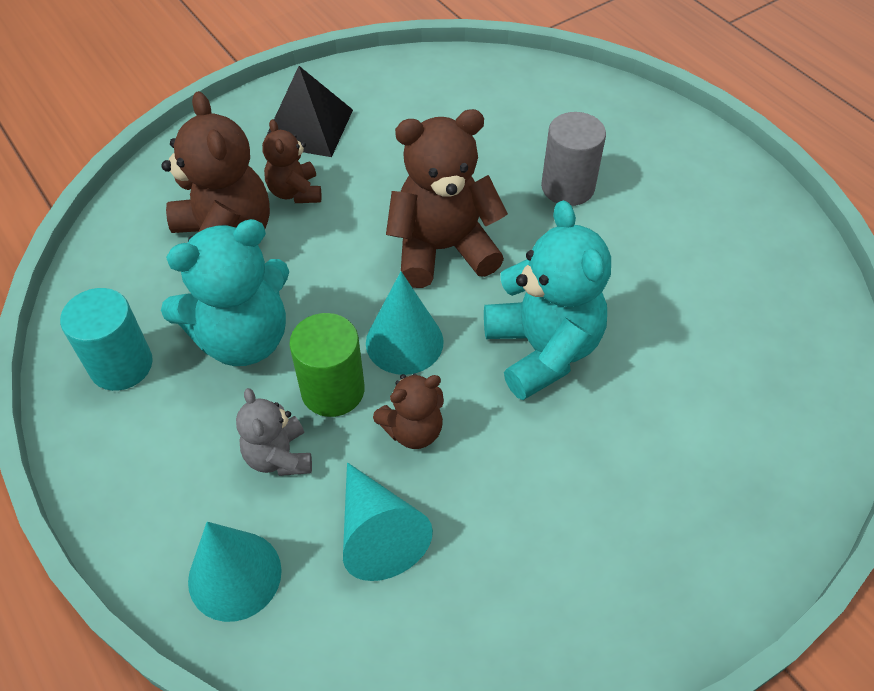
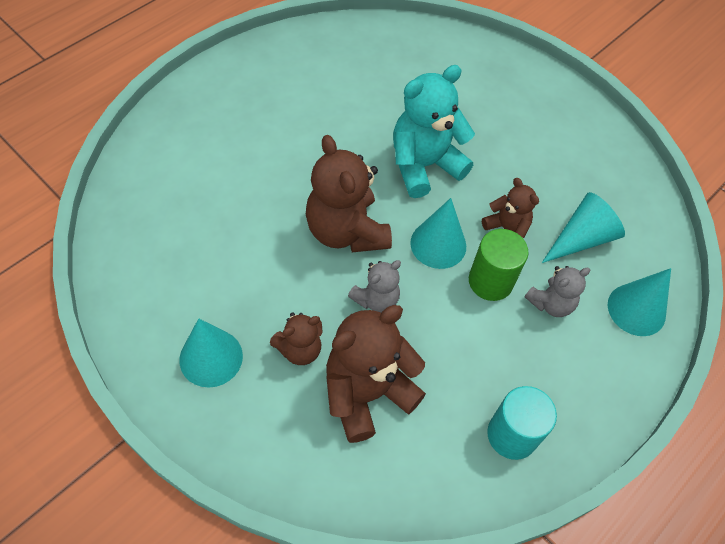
camera: 105 degrees left, 5 degrees up
turquoise teddy bear [161,219,289,366] -> none
black pyramid [266,66,353,157] -> turquoise cone [179,318,243,388]
grey cylinder [541,112,606,206] -> none
none -> grey teddy bear [348,260,401,312]

